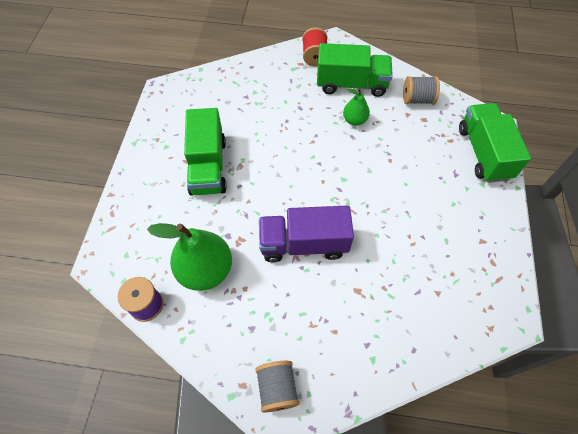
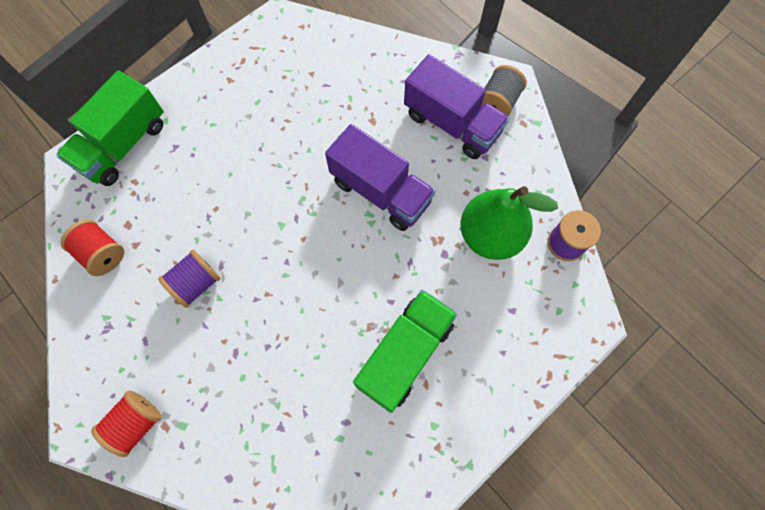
camera: 140 degrees left, 10 degrees up
green truck [317,43,393,97] -> none
green pear [343,88,370,126] -> purple spool [158,250,221,308]
grey spool [403,76,440,104] -> red spool [60,220,124,276]
none -> purple truck [404,54,509,159]

